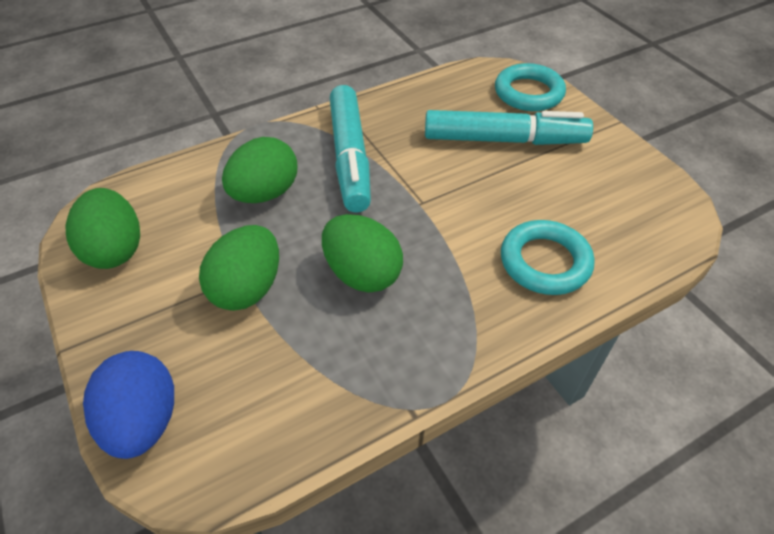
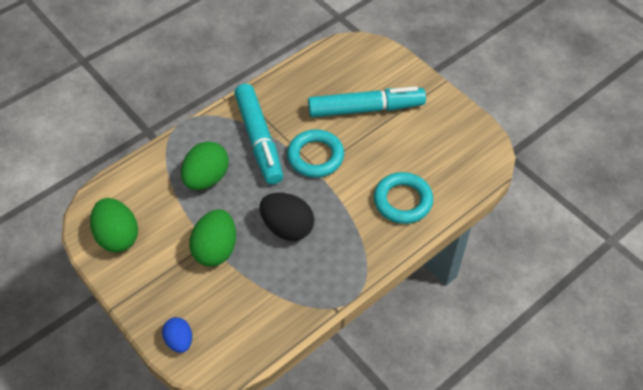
camera: 10 degrees left, 5 degrees up
blue egg [83,351,174,459] -> blue egg [162,317,192,353], size x0.60
green egg [322,214,403,293] -> black egg [259,193,314,241]
turquoise ring [495,63,566,111] -> turquoise ring moved to [287,129,344,178]

